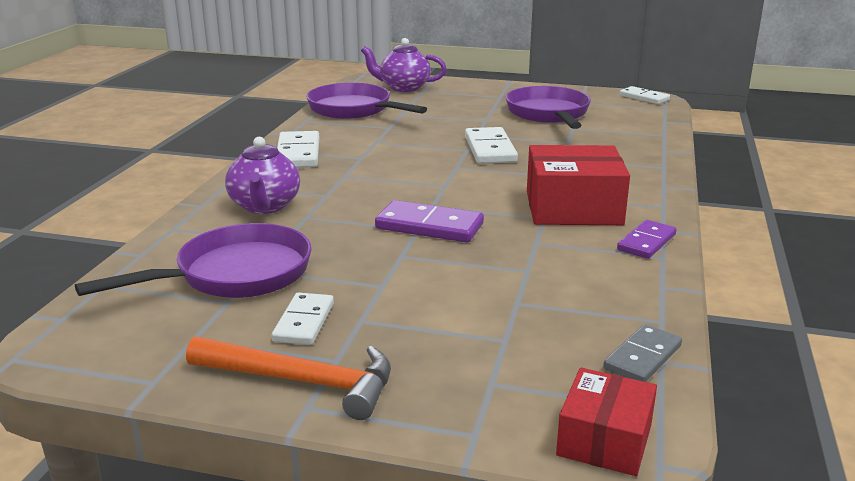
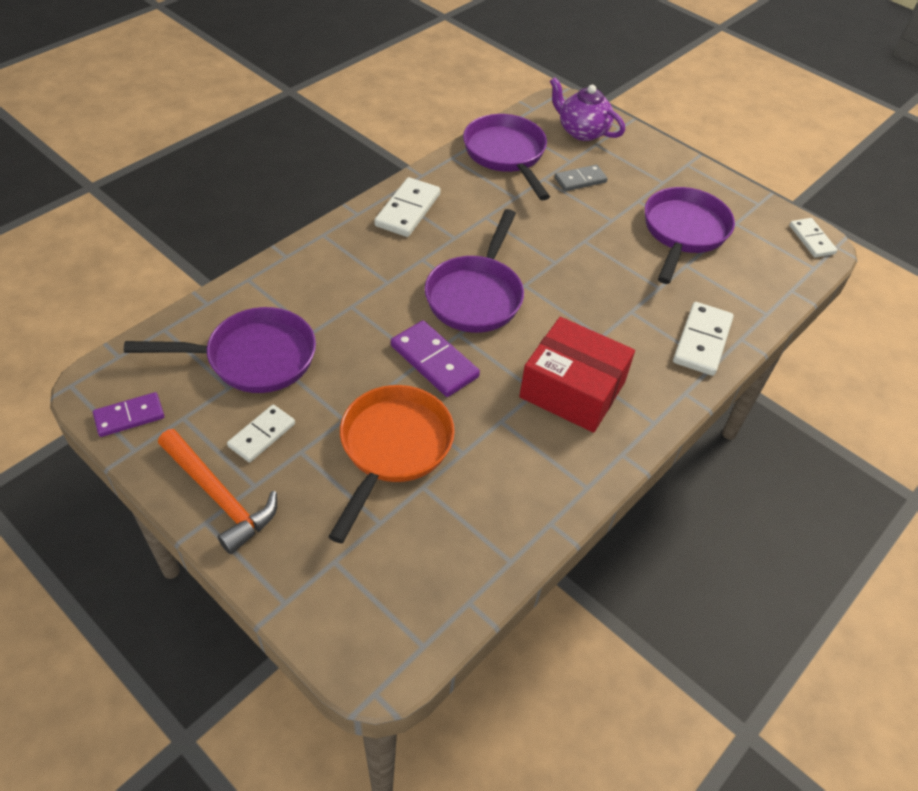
camera: 25 degrees right, 25 degrees up
purple teapot [225,137,300,214] -> none
white domino [465,127,518,164] -> white domino moved to [673,302,734,376]
red box [556,368,657,476] -> none
grey domino [603,324,682,382] -> grey domino moved to [555,165,608,191]
purple domino [617,220,677,259] -> purple domino moved to [93,392,164,437]
none -> orange pan [328,385,455,543]
none -> purple pan [425,209,524,333]

